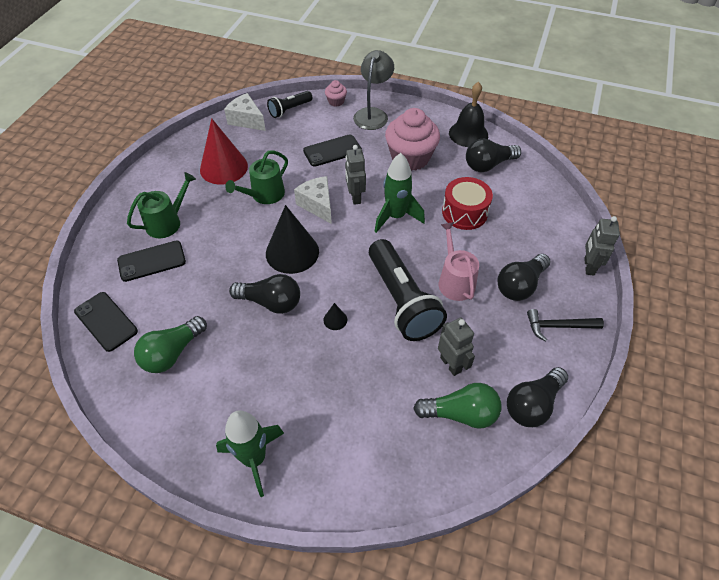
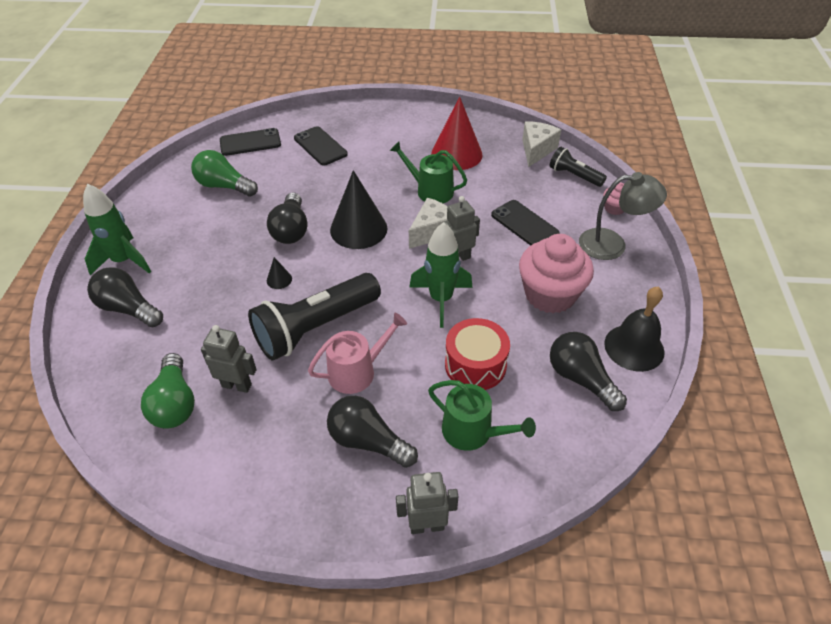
camera: 75 degrees right, 5 degrees down
black phone [74,292,138,352] -> black phone turned 45 degrees clockwise [220,128,281,156]
green watering can [127,172,196,238] -> green watering can moved to [428,380,536,451]
grey robot [438,318,475,376] -> grey robot turned 120 degrees counterclockwise [201,325,257,393]
black light bulb [507,367,569,427] -> black light bulb moved to [87,267,163,327]
black hammer [527,309,604,341] -> none

